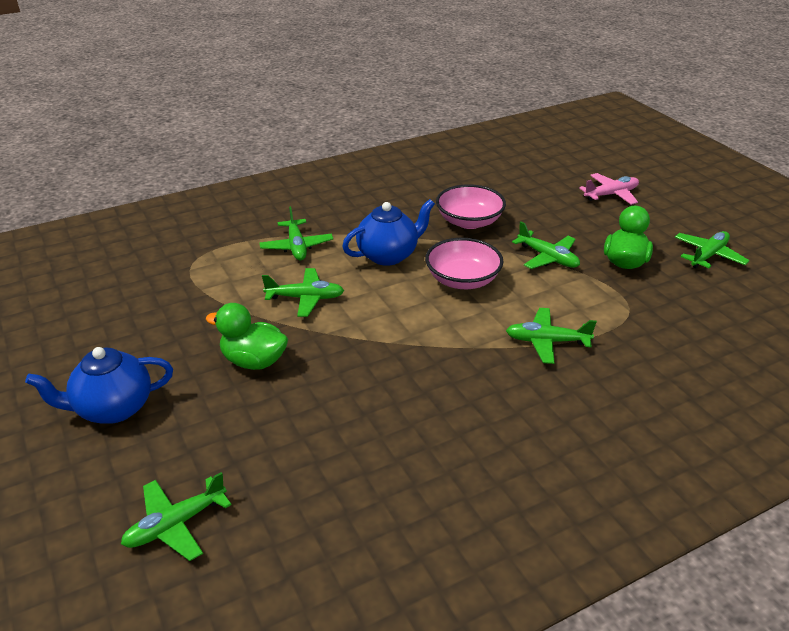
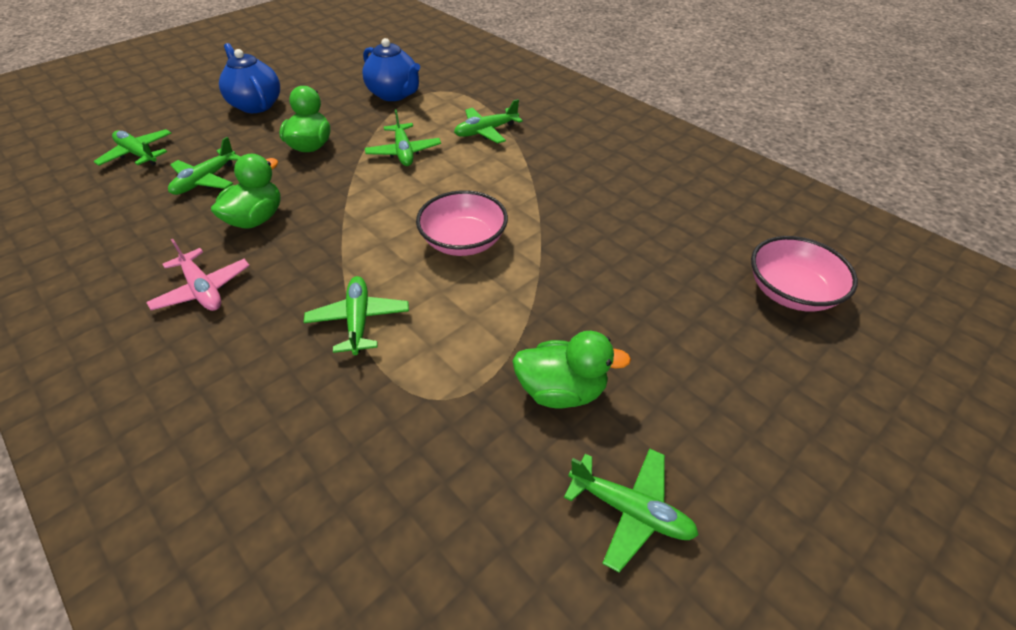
camera: 75 degrees right, 10 degrees up
blue teapot [342,199,435,266] -> blue teapot moved to [362,38,420,101]
pink bowl [436,184,506,229] -> pink bowl moved to [751,236,858,312]
green plane [512,222,580,269] -> green plane moved to [168,137,241,195]
pink plane [579,173,639,205] -> pink plane moved to [146,239,250,311]
none -> green duck [211,154,281,229]

